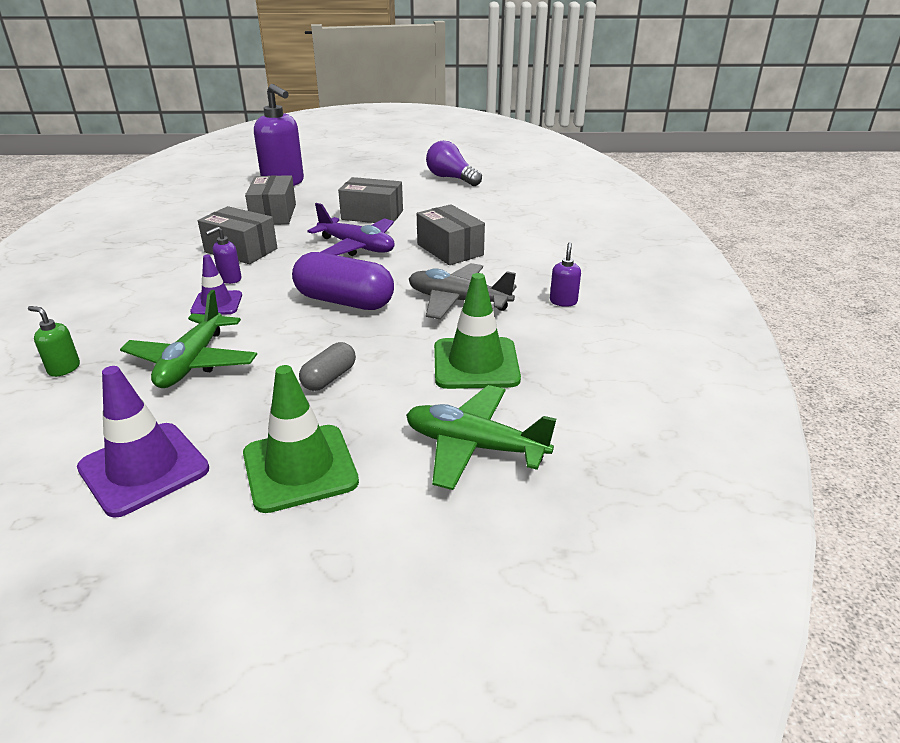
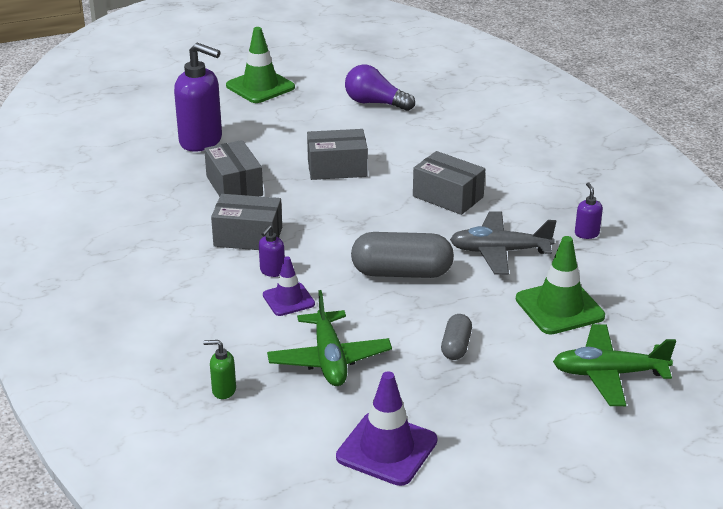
camera: 20 degrees left, 0 degrees up
green traffic cone [243,365,359,513] -> green traffic cone moved to [226,27,295,103]
purple capsule [292,252,394,310] -> grey capsule [351,232,454,278]
purple plane [308,203,395,256] -> none

